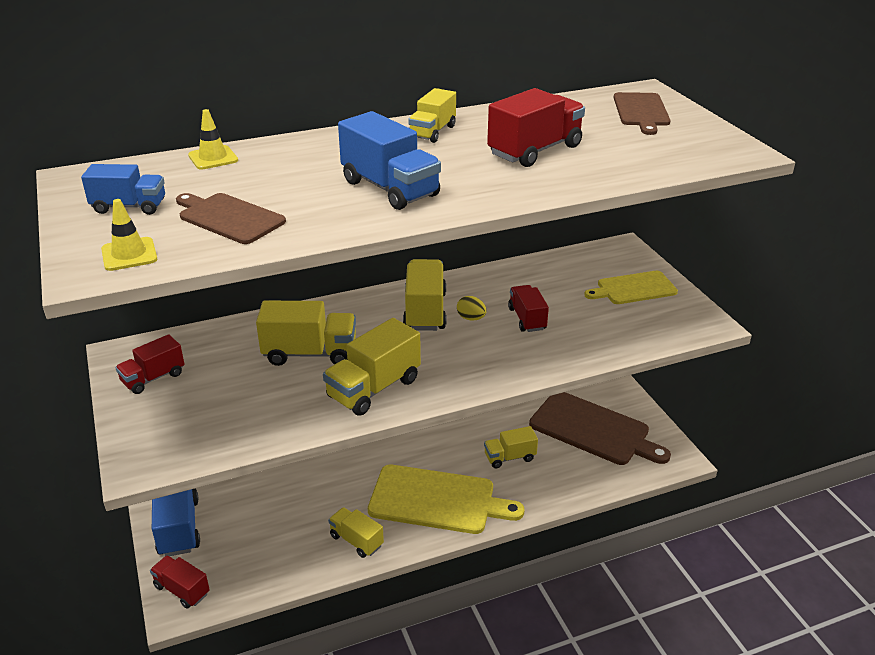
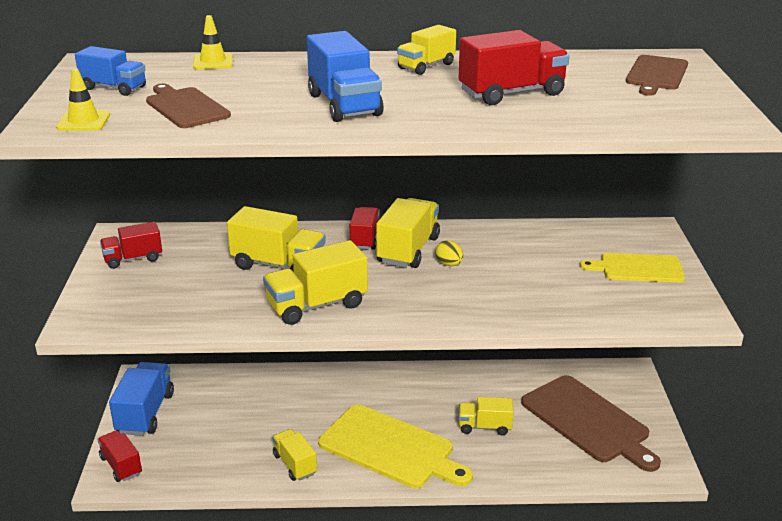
camera: 20 degrees right, 5 degrees down
red truck [508,285,549,332] -> red truck moved to [349,207,380,250]

